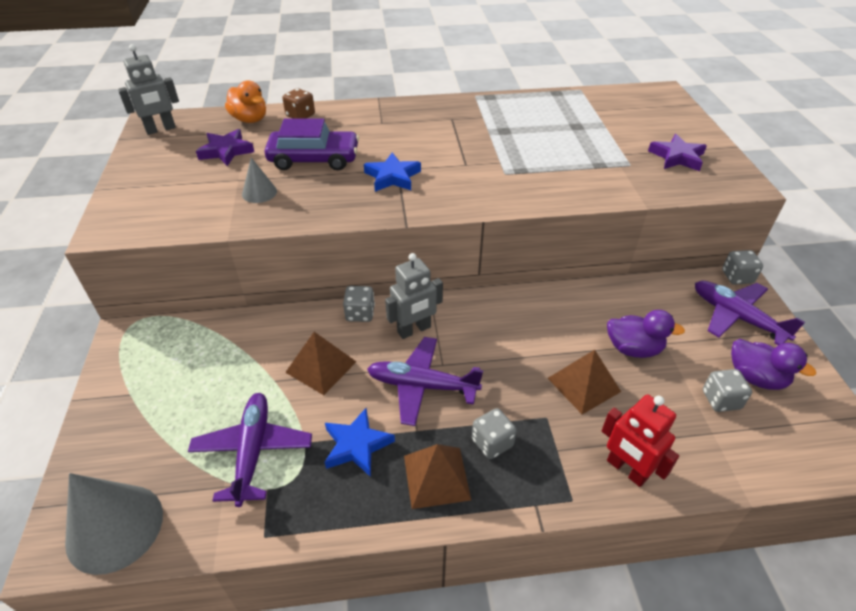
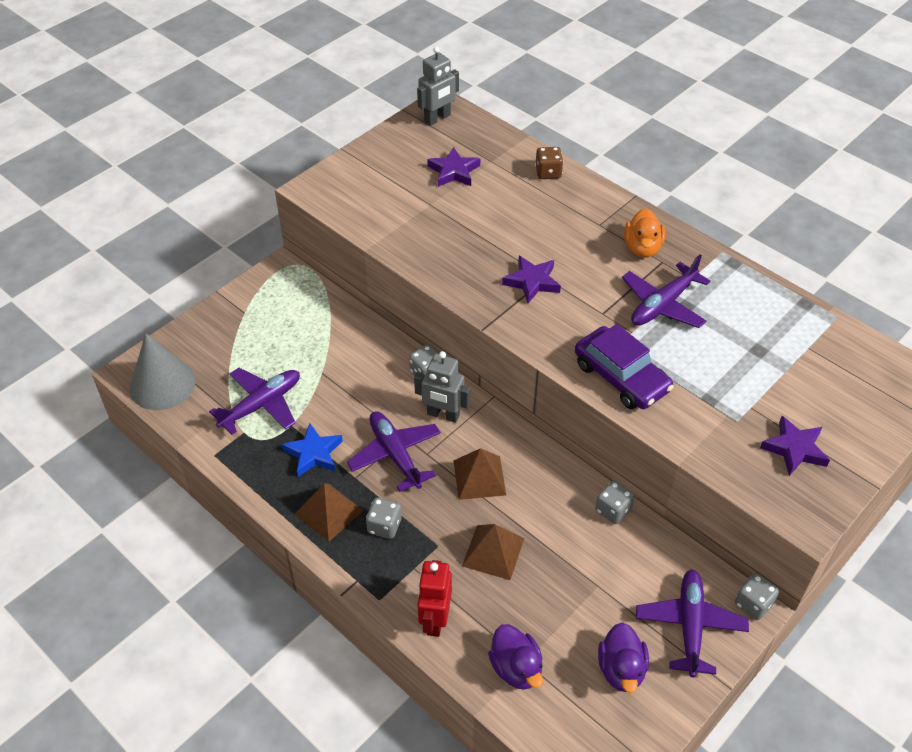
camera: 50 degrees right, 5 degrees up
grey robot [118,44,179,135] -> grey robot turned 60 degrees counterclockwise [417,47,459,126]
orange duck [225,80,266,123] -> orange duck moved to [624,208,665,258]
grey cone [242,158,277,203] -> none
purple car [264,118,359,170] -> purple car moved to [575,324,673,409]
brown pyramid [285,332,356,395] -> brown pyramid moved to [453,448,506,500]
blue star [364,153,421,192] -> purple star [502,256,561,303]
purple duck [607,310,685,358] -> purple duck moved to [488,624,543,690]
grey dice [703,369,752,412] -> grey dice moved to [595,481,635,524]
none -> purple plane [622,255,711,328]

